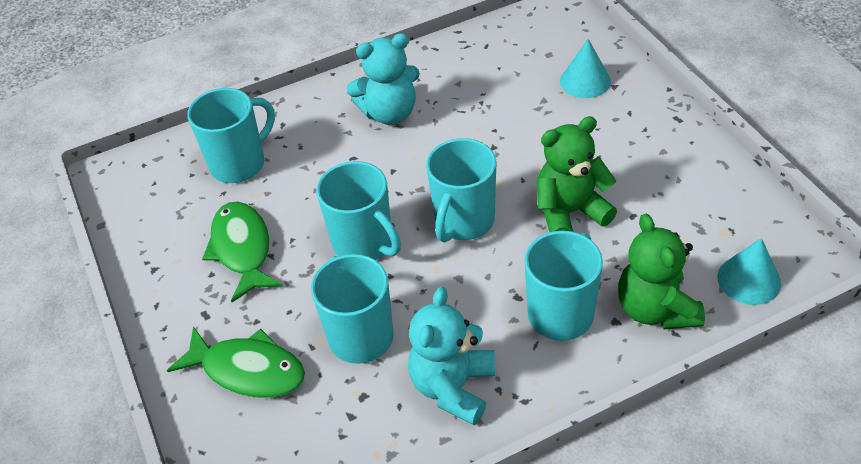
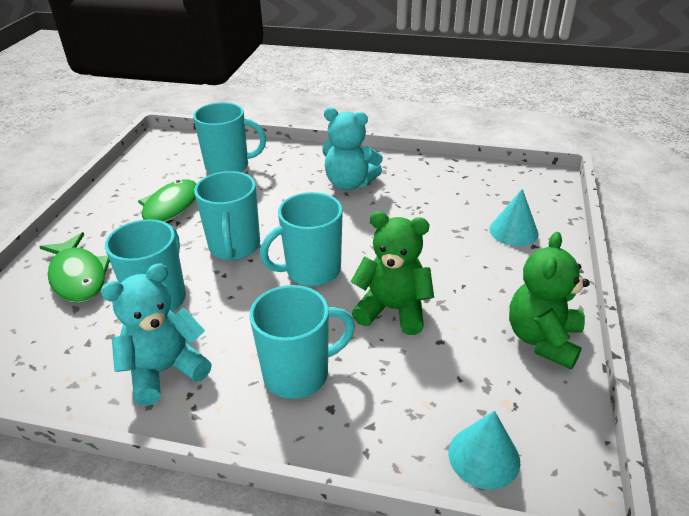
camera: 35 degrees right, 10 degrees down
green teddy bear [618,214,705,330] -> green teddy bear moved to [509,232,590,369]

